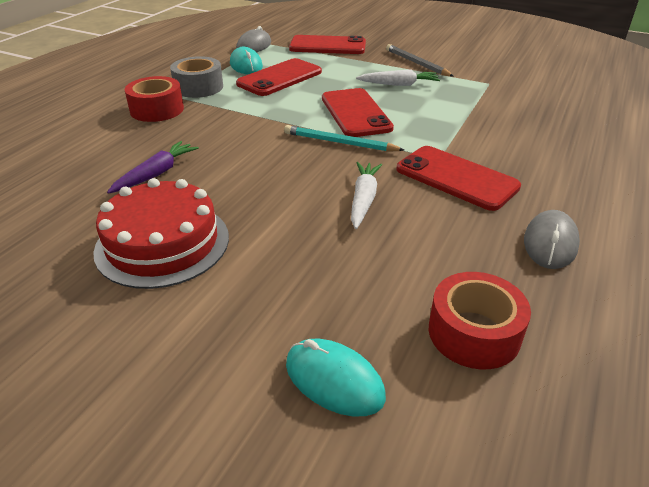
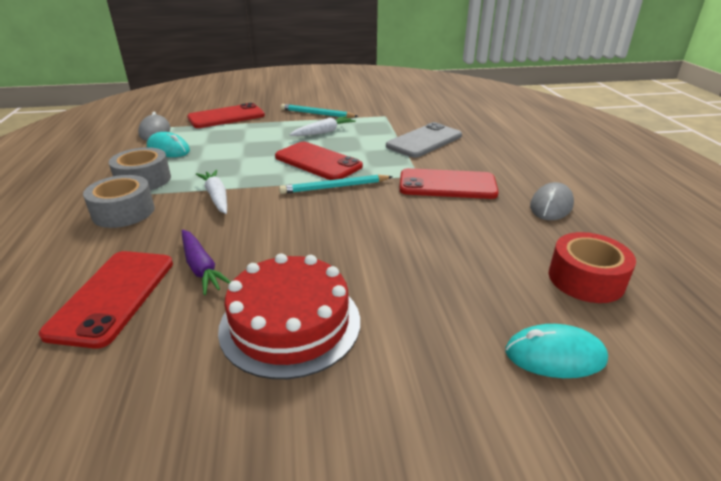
camera: 35 degrees left, 5 degrees down
purple carrot [107,141,199,194] -> purple carrot turned 150 degrees clockwise [182,230,231,295]
red tape [125,76,184,122] -> grey tape [83,175,155,228]
red phone [236,58,322,96] -> red phone moved to [39,251,173,349]
white carrot [351,162,382,229] -> white carrot moved to [196,170,227,214]
grey pencil [386,44,454,77] -> turquoise pencil [281,104,359,118]
grey mouse [524,210,580,269] -> grey mouse turned 45 degrees clockwise [530,182,574,220]
none -> grey phone [386,122,462,158]

